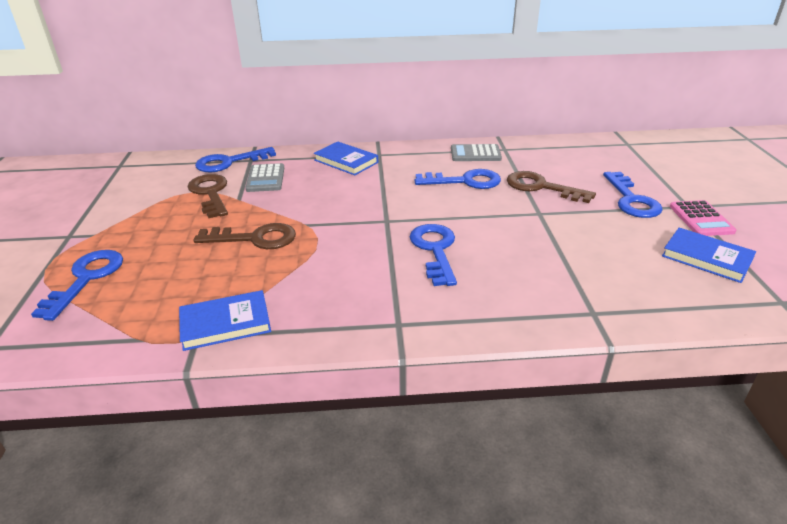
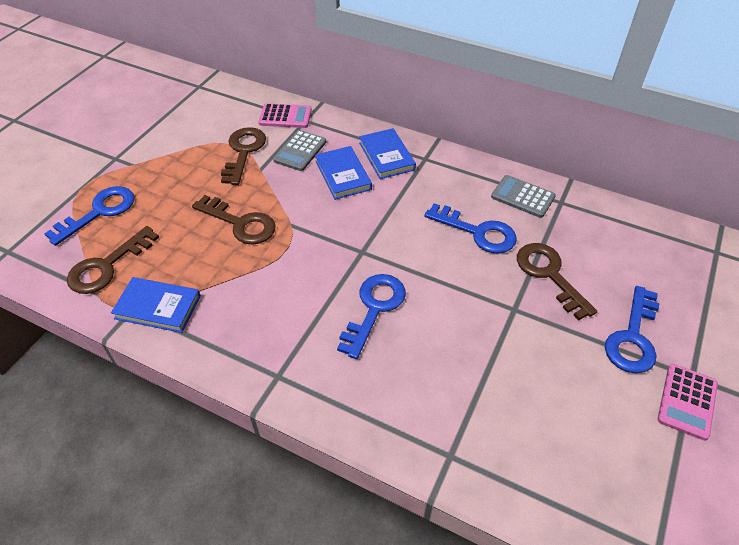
camera: 30 degrees right, 15 degrees up
blue key [195,147,276,173] -> pink calculator [259,103,312,128]
blue book [662,228,756,283] -> blue book moved to [315,146,372,200]
none -> brown key [67,226,159,294]

